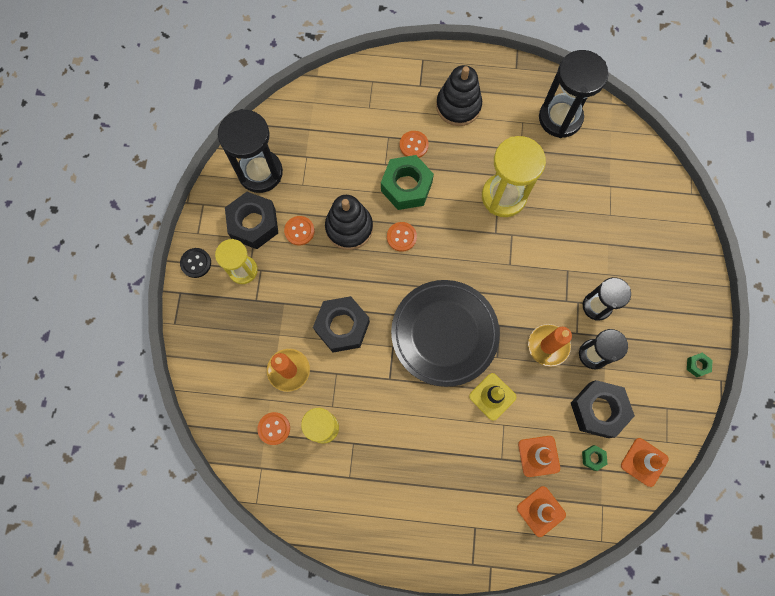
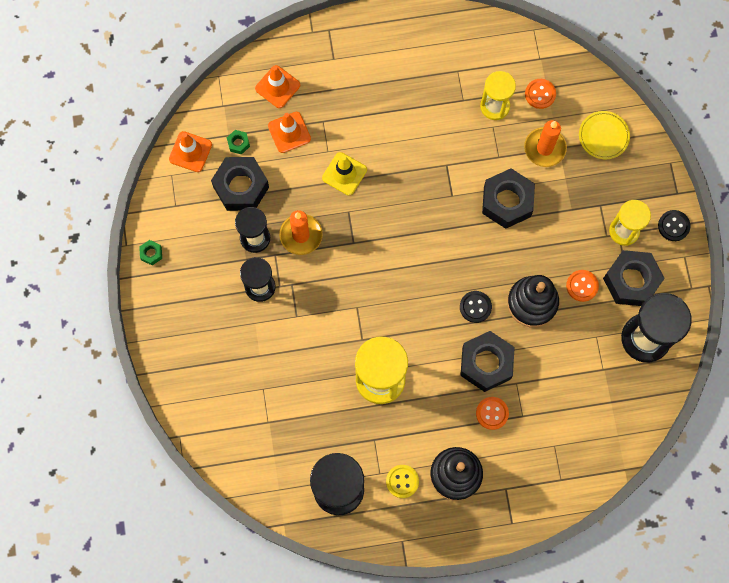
camera: 165 degrees right, 0 degrees up
green nut [381,155,434,210] -> black nut [460,331,515,392]
orange button [387,222,417,252] -> black button [460,291,492,323]
black plate [391,280,500,387] -> none
none -> yellow button [386,465,419,498]
none -> yellow plate [579,111,630,159]

